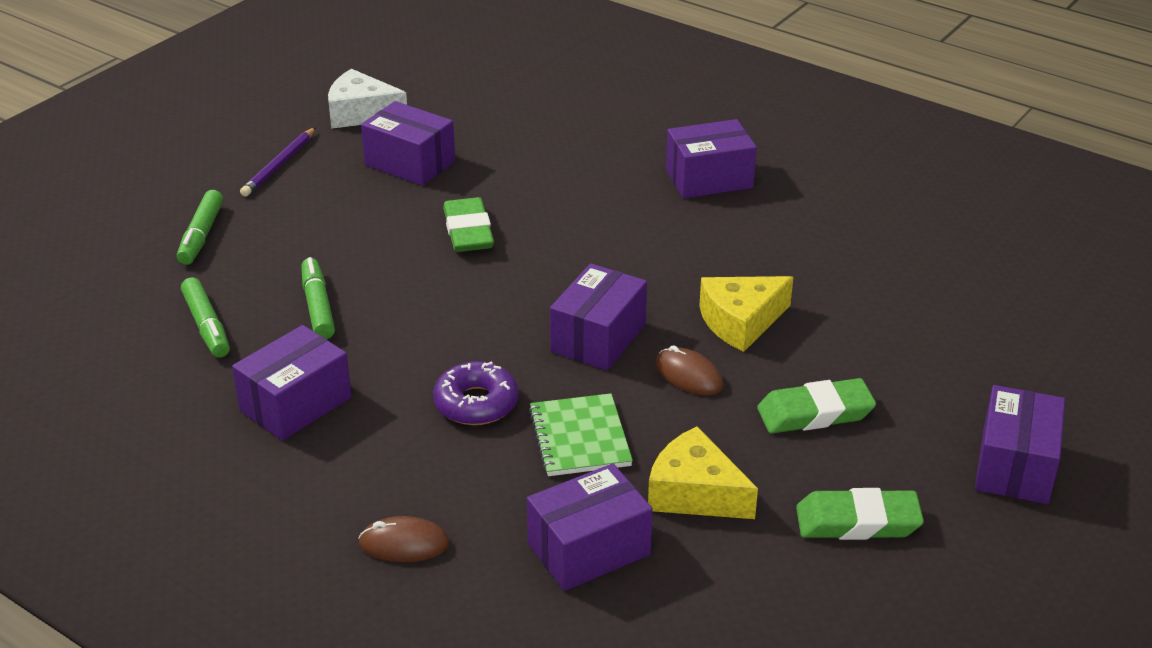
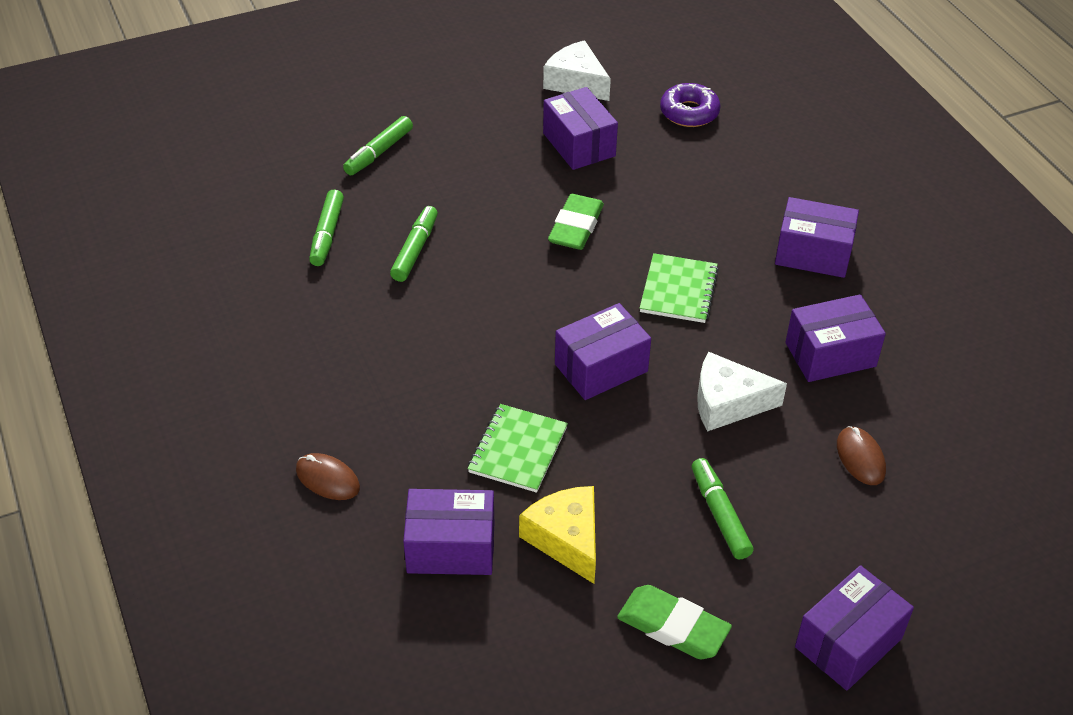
camera: 30 degrees right, 10 degrees up
purple box [232,325,352,441] -> purple box moved to [785,294,886,382]
purple pencil [240,127,316,197] -> none
purple donut [433,361,519,425] -> purple donut moved to [660,83,721,127]
brown mouse [655,345,723,396] -> brown mouse moved to [837,426,886,485]
yellow cheese [699,276,793,352] -> white cheese [697,352,787,432]
green eraser [757,378,876,434] -> green marker [692,458,754,560]
none -> green notebook [640,253,719,323]

